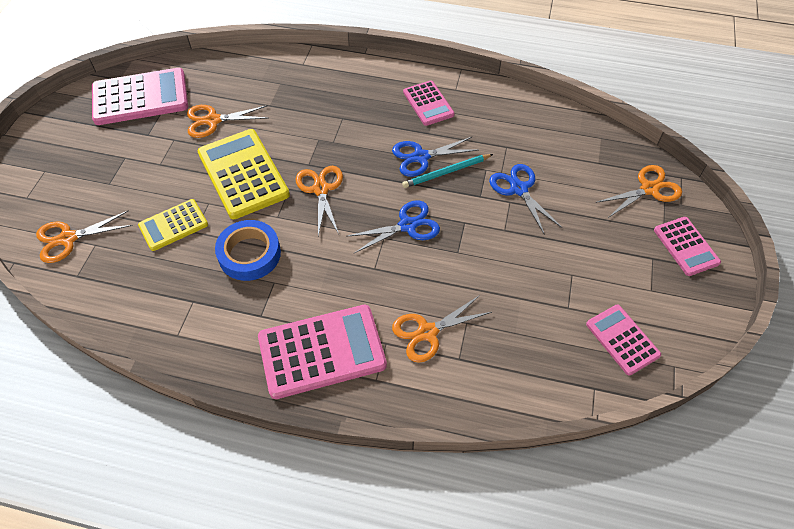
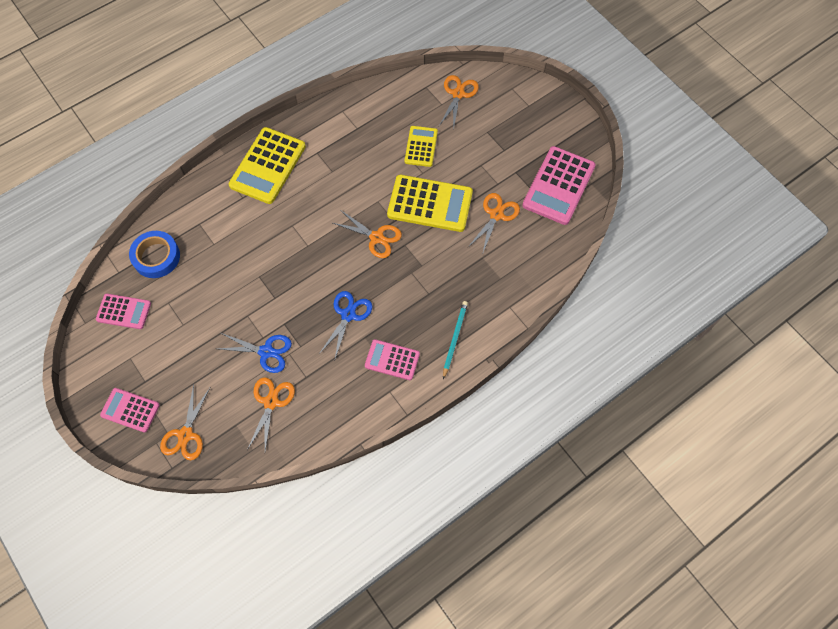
camera: 130 degrees right, 10 degrees up
blue tape [215,220,281,281] -> blue tape moved to [129,231,180,278]
pink calculator [258,305,387,399] -> yellow calculator [229,127,306,204]
blue scissors [346,200,440,253] -> none
orange scissors [392,295,492,363] -> orange scissors moved to [247,377,295,451]
turquoise pencil [402,154,493,188] -> turquoise pencil moved to [443,301,468,379]

